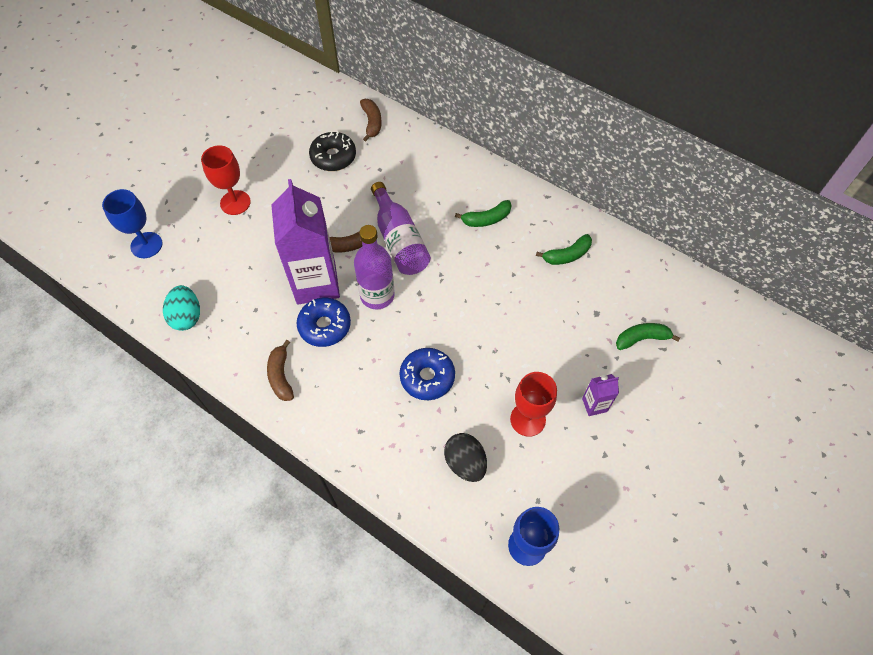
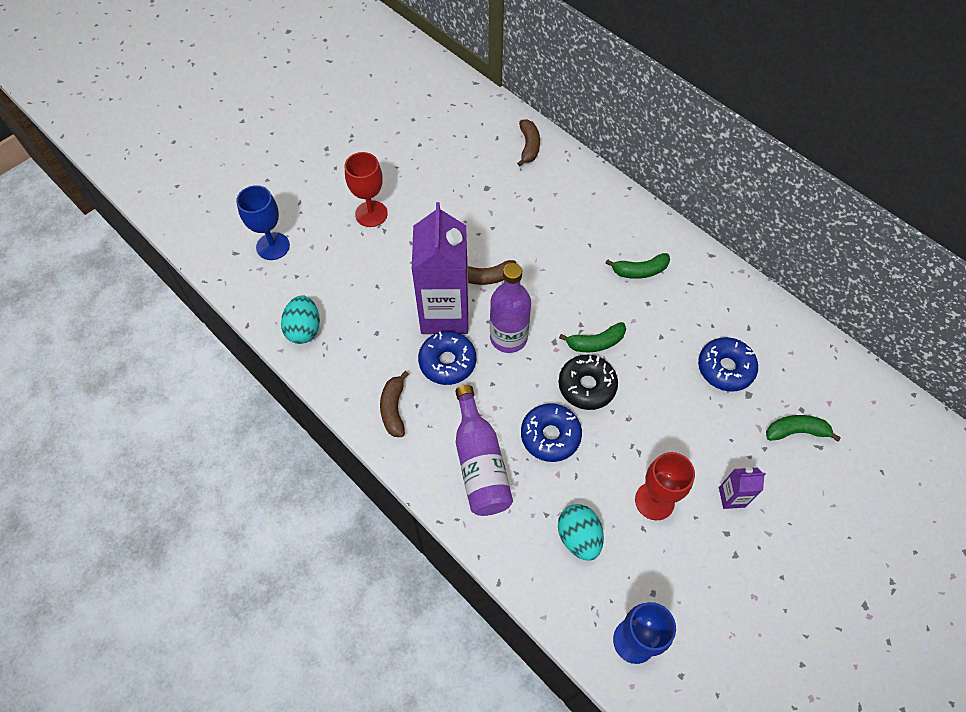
camera: 10 degrees right, 0 degrees up
black donut [309,131,356,171] -> black donut moved to [559,355,618,410]
purple bottle [371,182,431,275] -> purple bottle moved to [455,385,513,516]
black egg [444,433,487,482] -> turquoise egg [558,504,604,561]
green banana [536,234,592,265] -> green banana moved to [559,322,626,352]
none -> blue donut [698,337,758,392]

